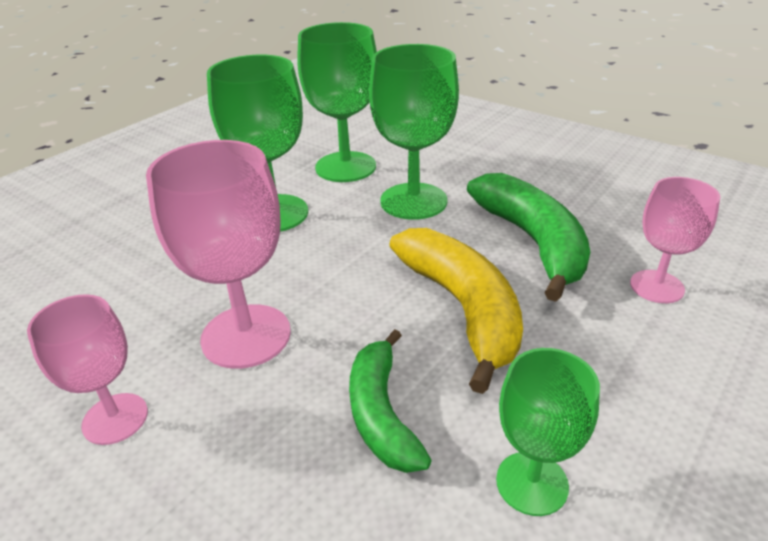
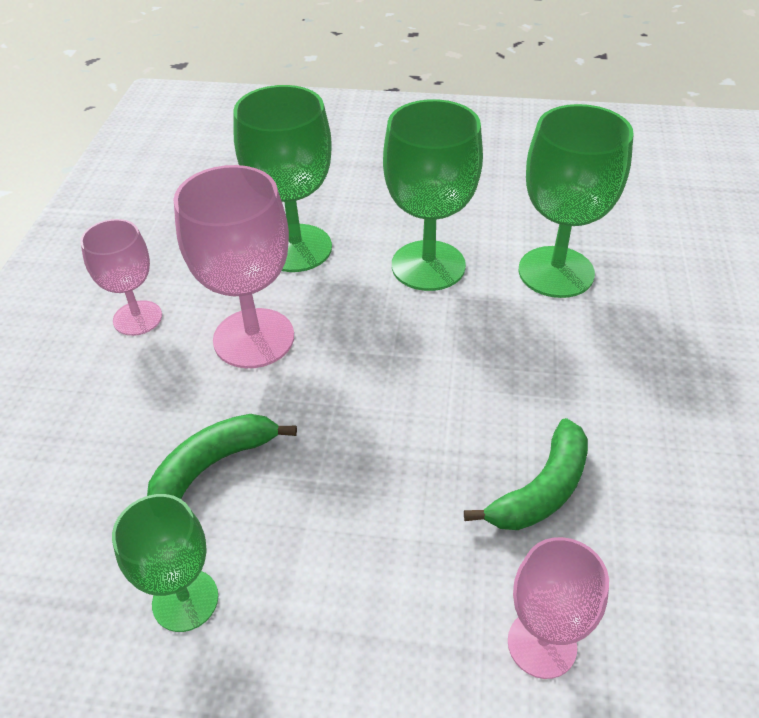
camera: 60 degrees right, 10 degrees up
green goblet [369,44,459,220] -> green goblet moved to [233,85,332,272]
yellow banana [389,228,523,394] -> none
green banana [467,173,590,302] -> green banana [464,418,588,530], size x0.64

